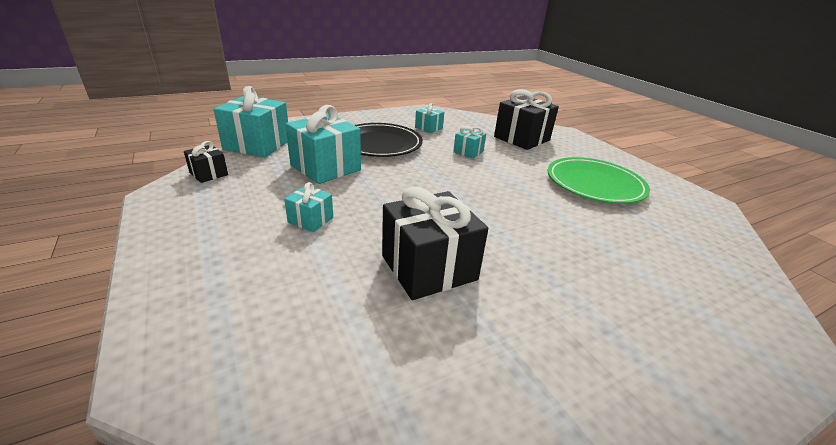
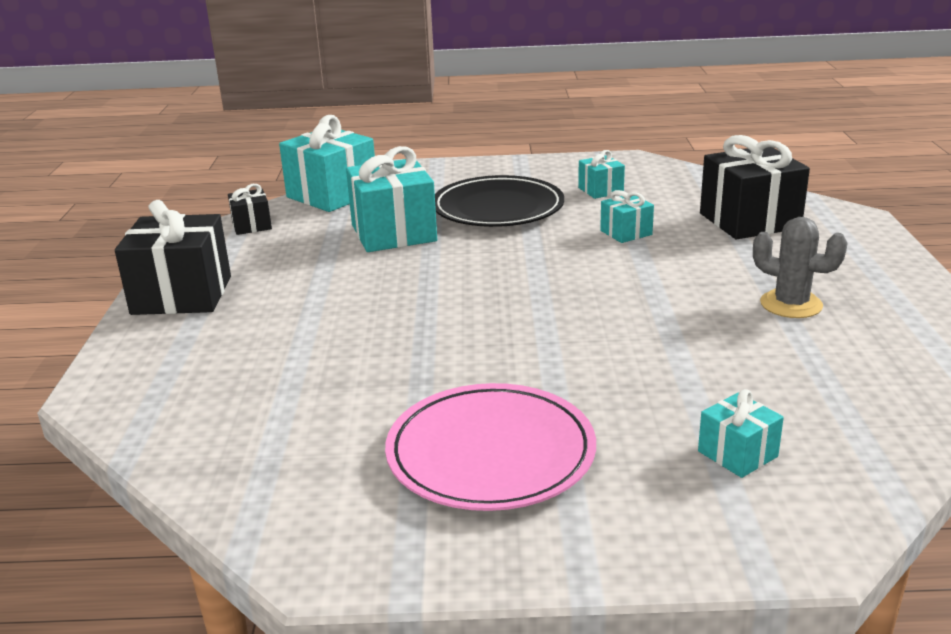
camera: 30 degrees right, 5 degrees down
turquoise gift [284,182,333,232] -> turquoise gift moved to [698,389,784,478]
black gift [382,187,488,300] -> black gift moved to [115,200,231,315]
green plate [547,157,650,204] -> grey cactus [753,217,848,318]
none -> pink plate [385,383,596,511]

